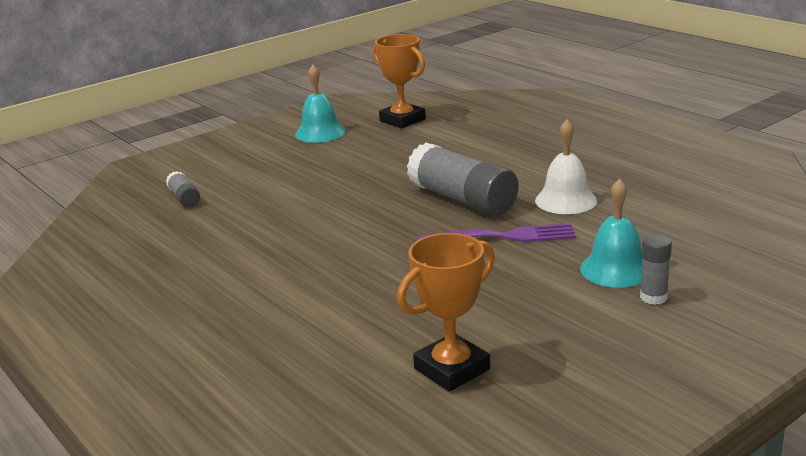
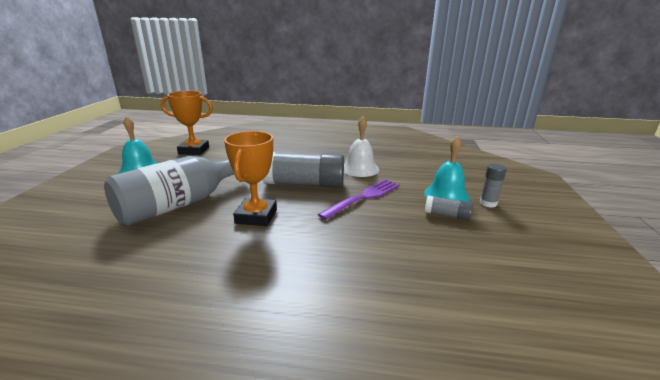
camera: 45 degrees left, 0 degrees up
grey glue stick [166,171,200,207] -> grey glue stick moved to [425,196,473,220]
orange trophy [397,233,495,392] -> orange trophy moved to [224,131,277,226]
none -> grey bottle [104,156,234,226]

